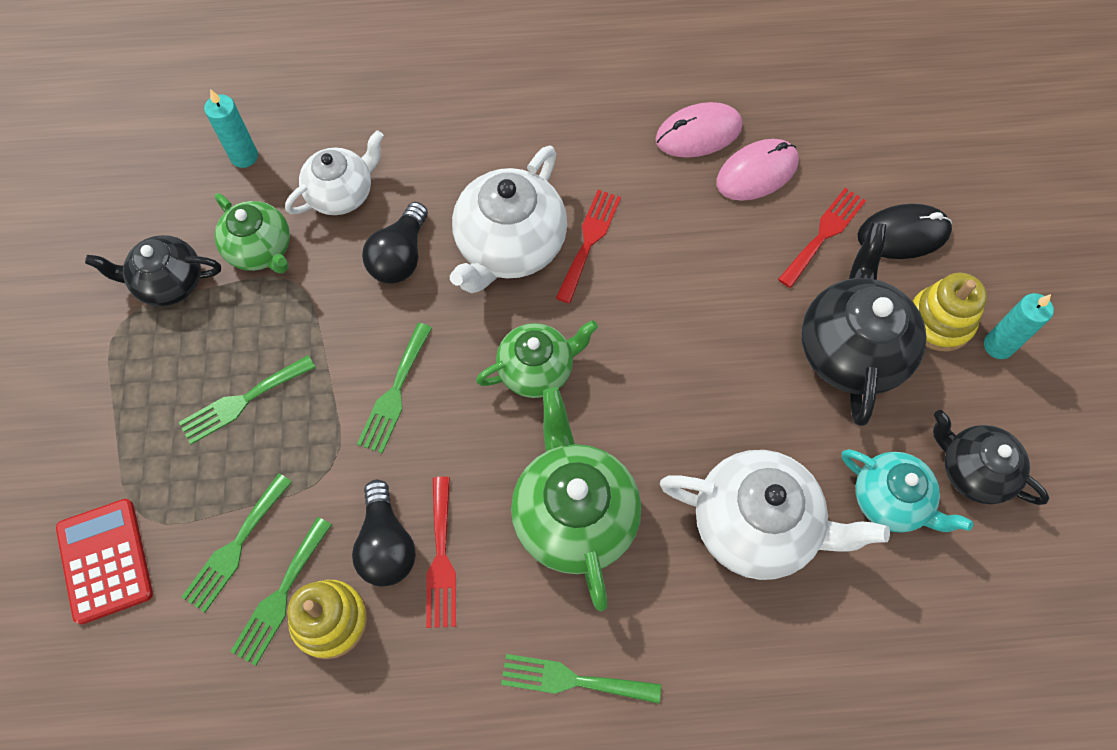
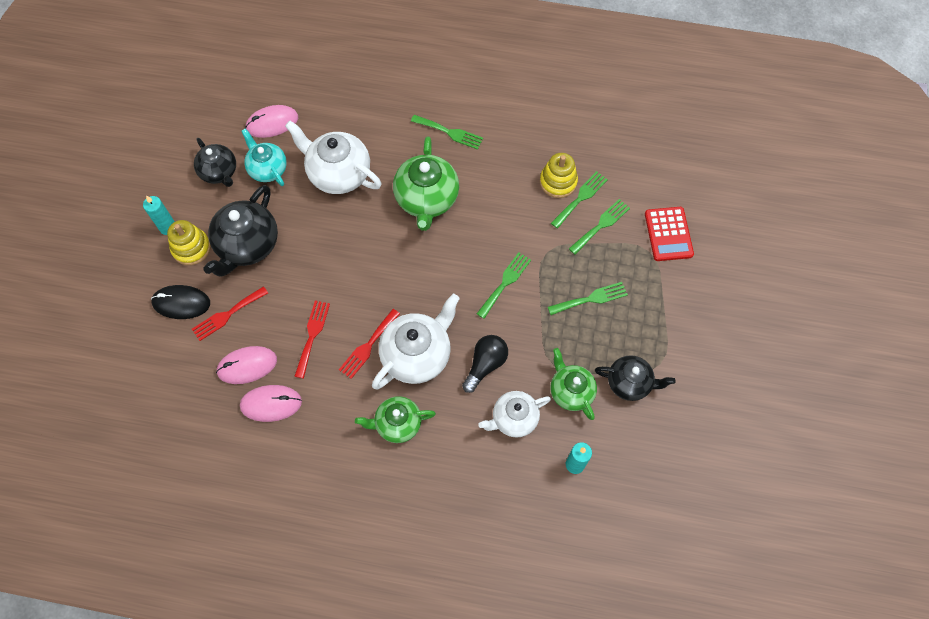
camera: 165 degrees left, 0 degrees up
black light bulb [352,480,416,586] -> none
red fork [426,477,456,628] -> red fork moved to [294,300,330,379]
green teapot [476,320,598,398] -> green teapot moved to [355,396,436,443]
none -> pink mouse [245,105,298,138]

